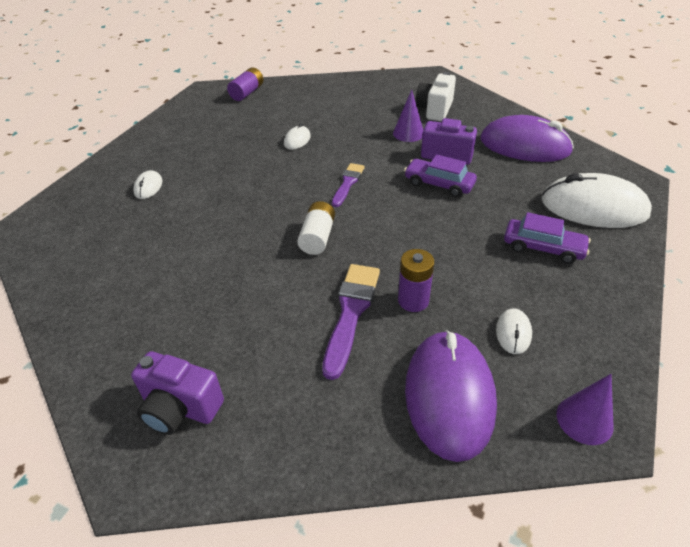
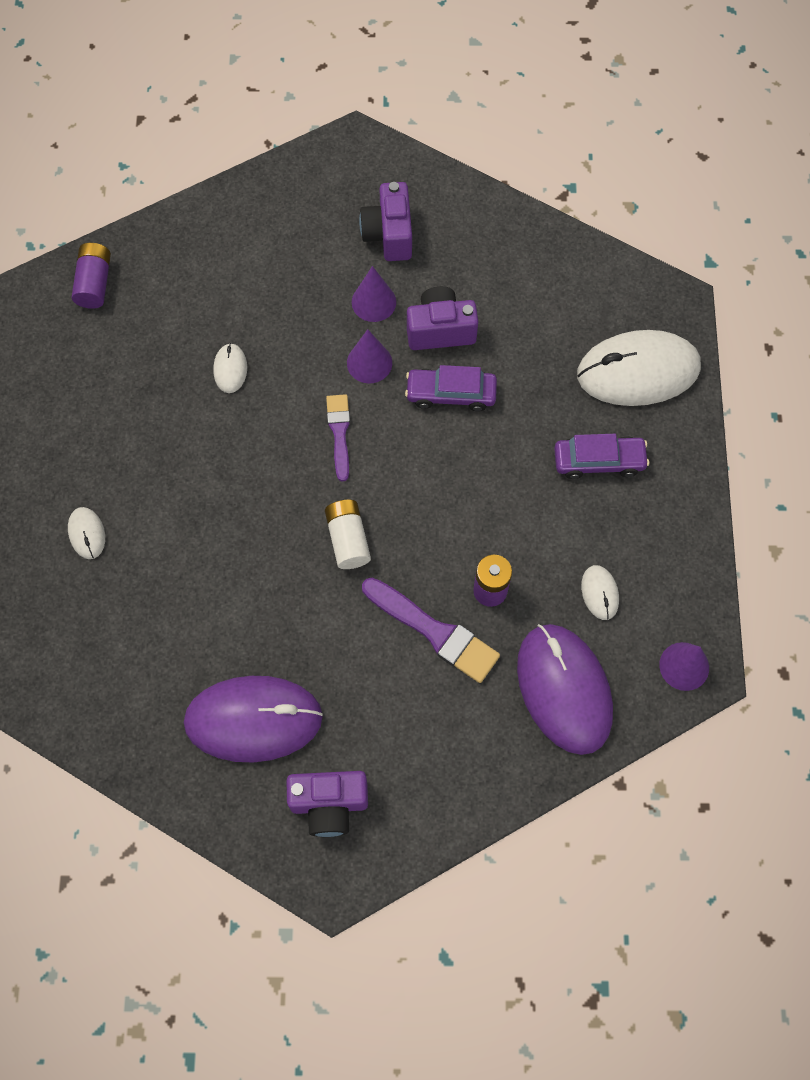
camera: 25 degrees left, 25 degrees up
purple brush [322,264,380,380] -> purple brush turned 135 degrees clockwise [362,578,500,683]
white camera [415,72,456,121] -> purple camera [359,182,412,261]
purple mouse [480,115,574,162] -> purple mouse moved to [184,676,323,763]
none -> purple cone [347,329,392,383]

